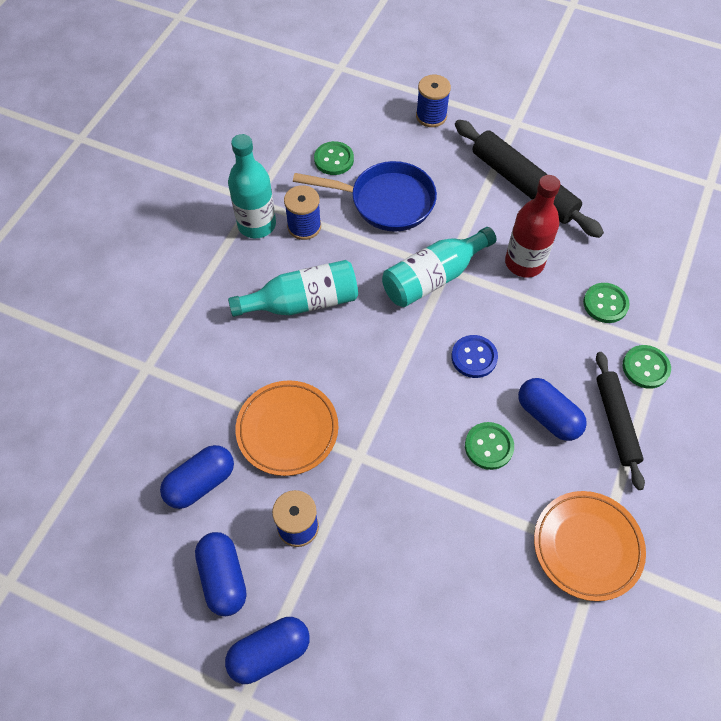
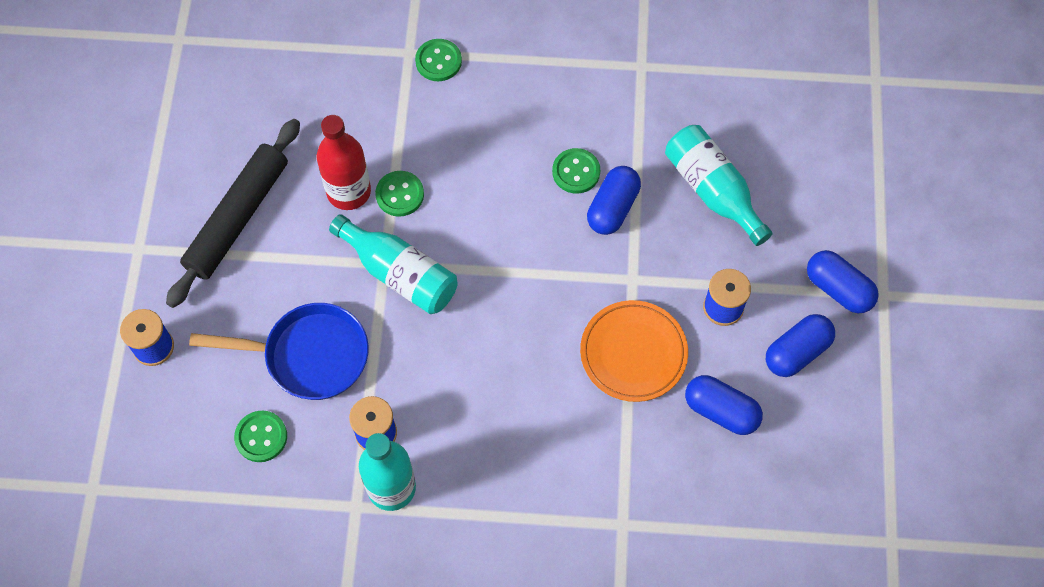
camera: 110 degrees left, 5 degrees up
turquoise bottle [228,260,358,317] -> turquoise bottle moved to [665,125,773,246]
blue pan [293,161,437,232] -> blue pan turned 105 degrees clockwise [189,303,369,400]
blue button [451,335,498,378] -> none
blue capsule [518,378,587,441] -> blue capsule moved to [587,166,641,235]
orange plate [534,491,646,601] -> none
green button [583,283,630,323] -> green button moved to [375,171,424,217]
black rolling pin [596,352,645,490] -> none

